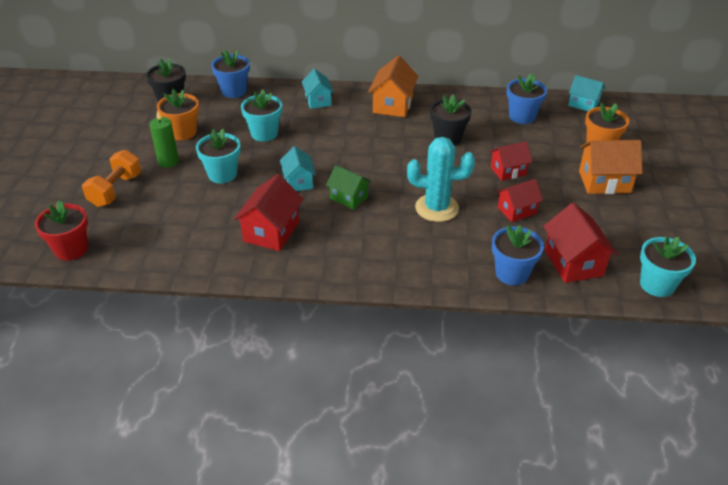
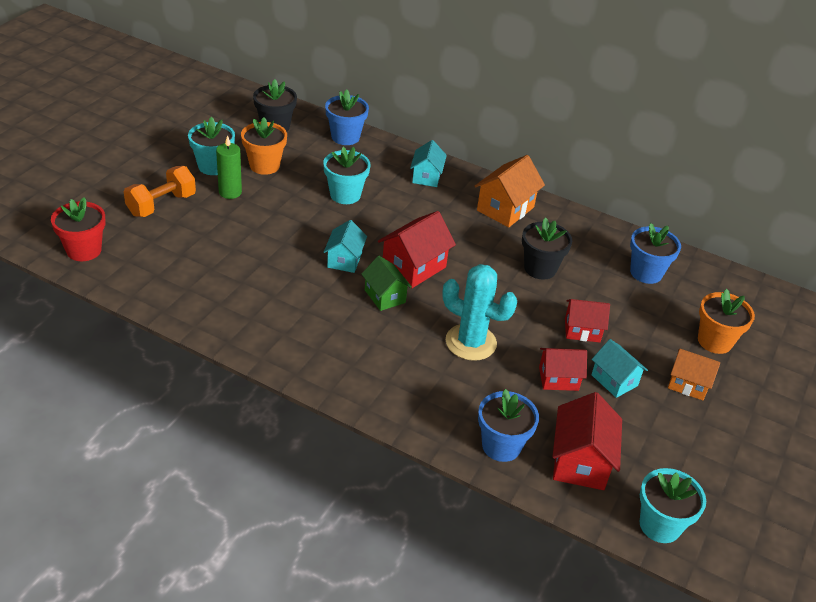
camera: 20 degrees right, 0 degrees up
turquoise flower pot [196,129,241,183] -> turquoise flower pot moved to [188,117,235,175]
red house [234,174,304,251] -> red house moved to [378,211,456,288]
turquoise house [568,75,605,111] -> turquoise house moved to [591,339,648,398]
orange house [579,140,643,194] -> orange house [668,349,720,400], size x0.66

